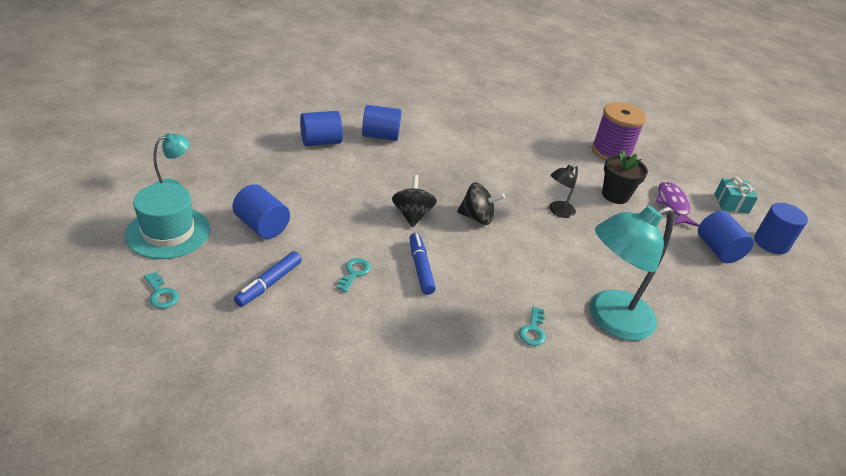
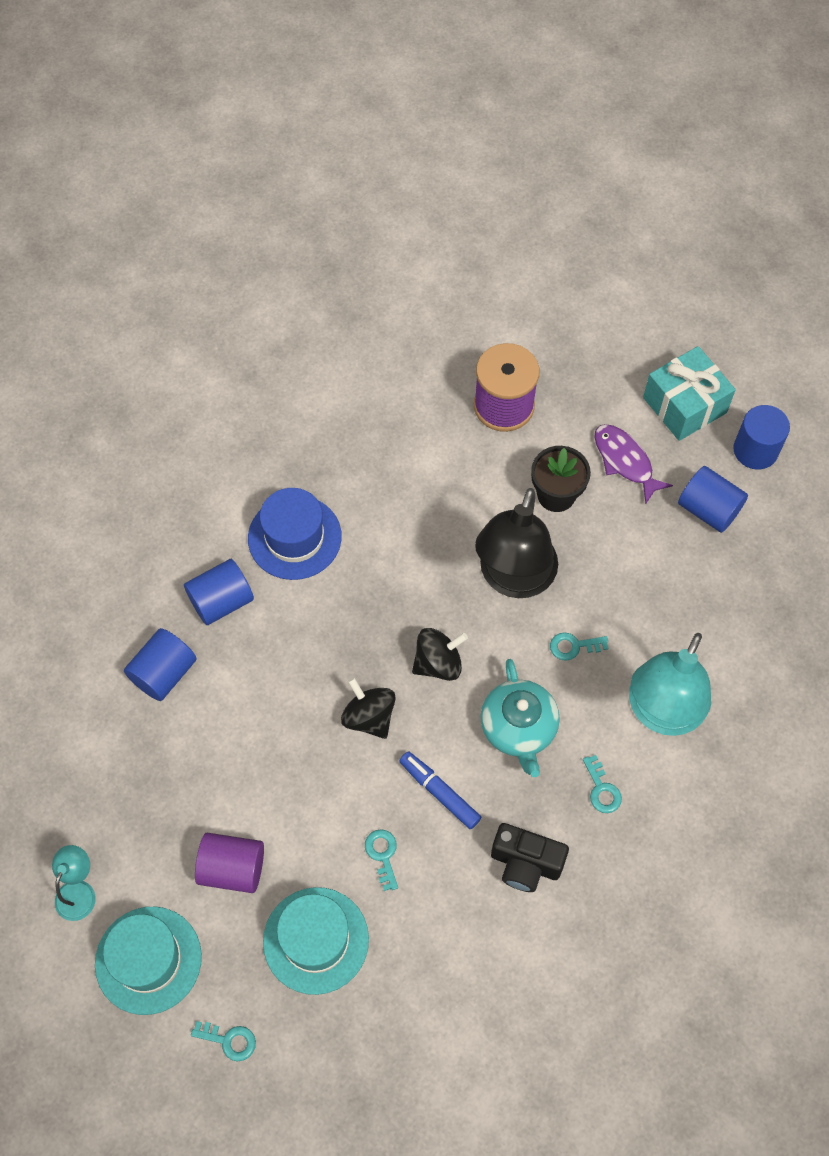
camera: 30 degrees left, 25 degrees up
blue cylinder [232,184,290,239] -> purple cylinder [195,833,264,893]
blue marker [234,251,302,307] -> turquoise hat [263,887,369,995]
black lamp [549,164,578,218] -> black lamp [475,488,558,598], size x2.11
turquoise gift [715,177,758,214] -> turquoise gift [643,346,736,441], size x1.59
none -> blue hat [248,488,342,580]
none -> turquoise teapot [480,659,560,777]
none -> black camera [491,823,569,892]
none -> turquoise key [550,632,609,661]

